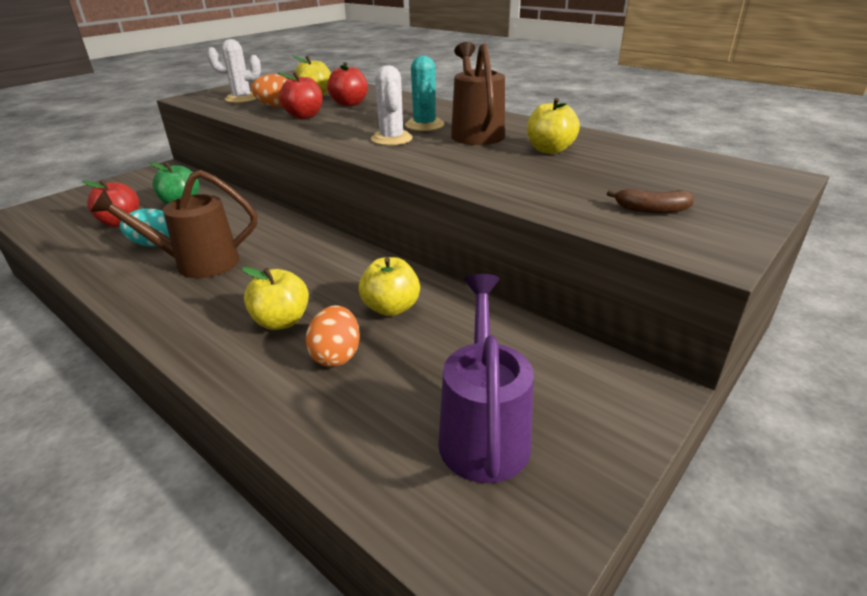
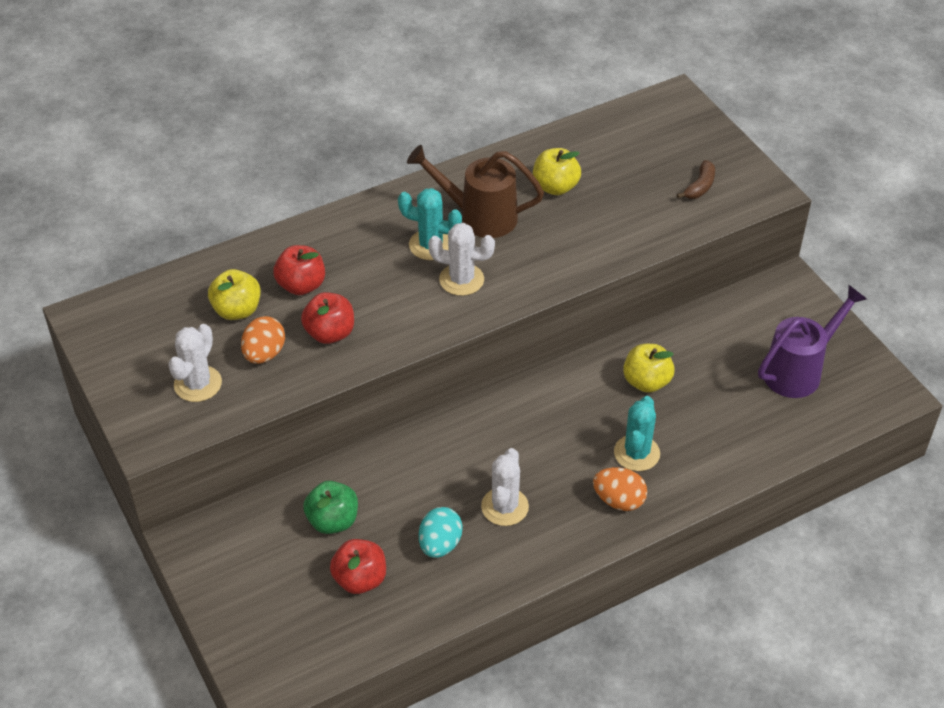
camera: 70 degrees left, 15 degrees up
brown watering can [91,170,257,278] -> white cactus [481,448,529,526]
yellow apple [242,267,309,330] -> turquoise cactus [614,396,660,471]
orange egg [306,305,360,367] -> orange egg moved to [593,467,647,511]
purple watering can [438,274,534,483] -> purple watering can turned 120 degrees clockwise [758,285,867,398]

